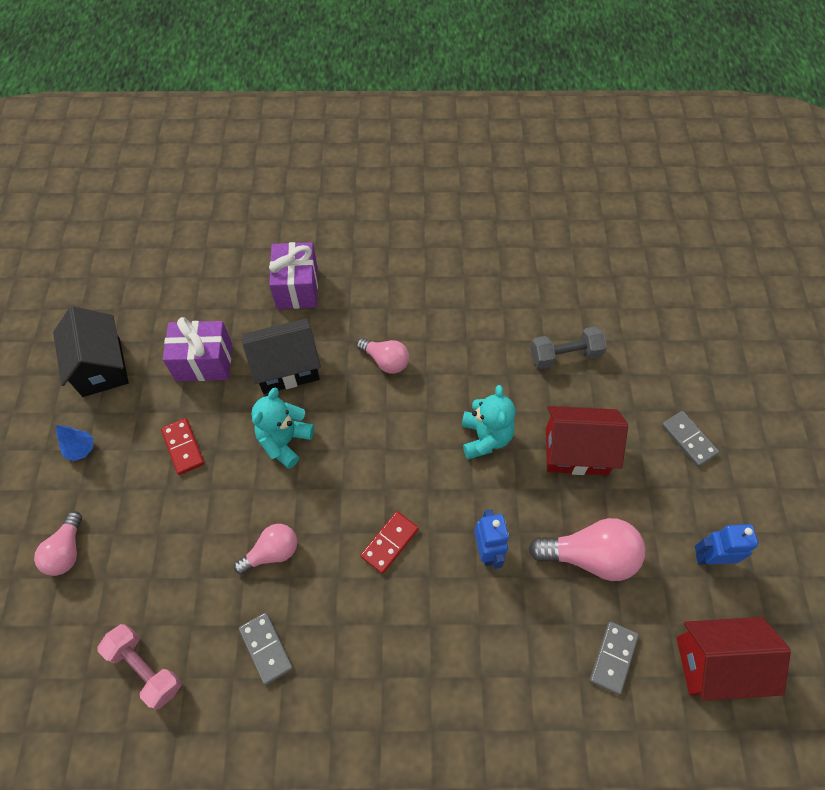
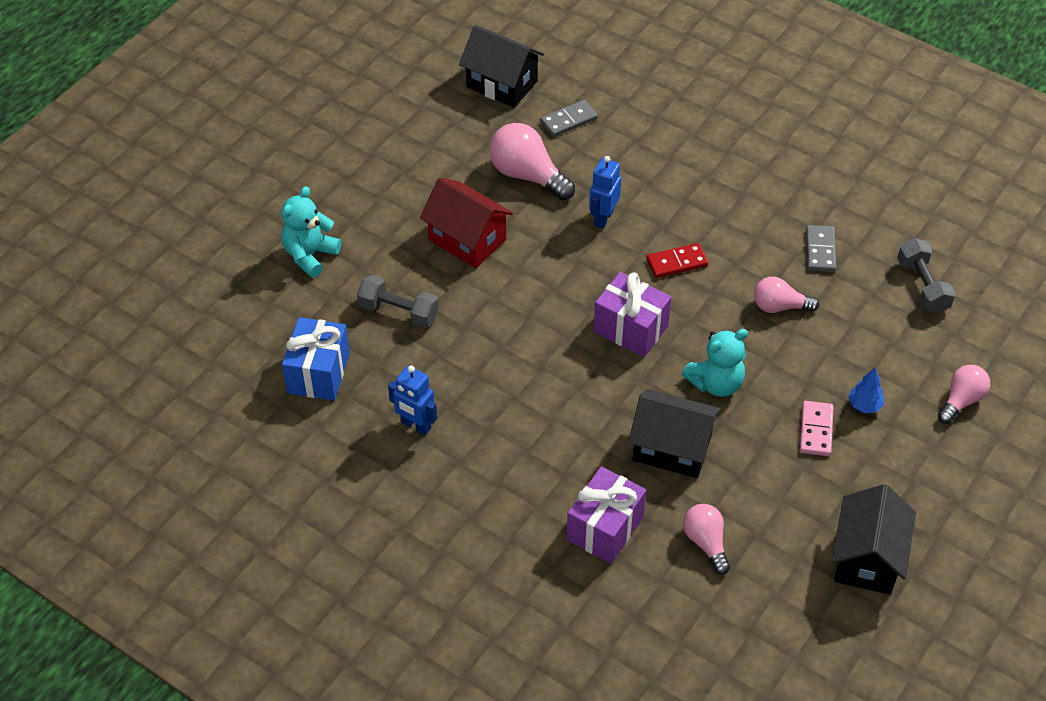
camera: 145 degrees left, 10 degrees down
blue tree [56,425,93,461] -> blue tree moved to [848,368,884,413]
pink dumbbell [97,624,181,709] -> grey dumbbell [897,238,955,313]
red domino [161,418,204,475] -> pink domino [800,401,834,456]
purple gift [163,317,232,381] -> purple gift moved to [594,272,671,357]
pink light bulb [356,338,409,374] -> pink light bulb moved to [683,504,730,575]
turquoise teddy bear [461,385,515,459] -> turquoise teddy bear moved to [281,186,342,278]
grey domino [662,411,719,467] -> none
red house [677,617,791,701] -> black house [459,25,544,108]
blue robot [695,524,759,565] -> blue robot moved to [388,366,437,435]
none -> blue gift [282,317,350,401]

